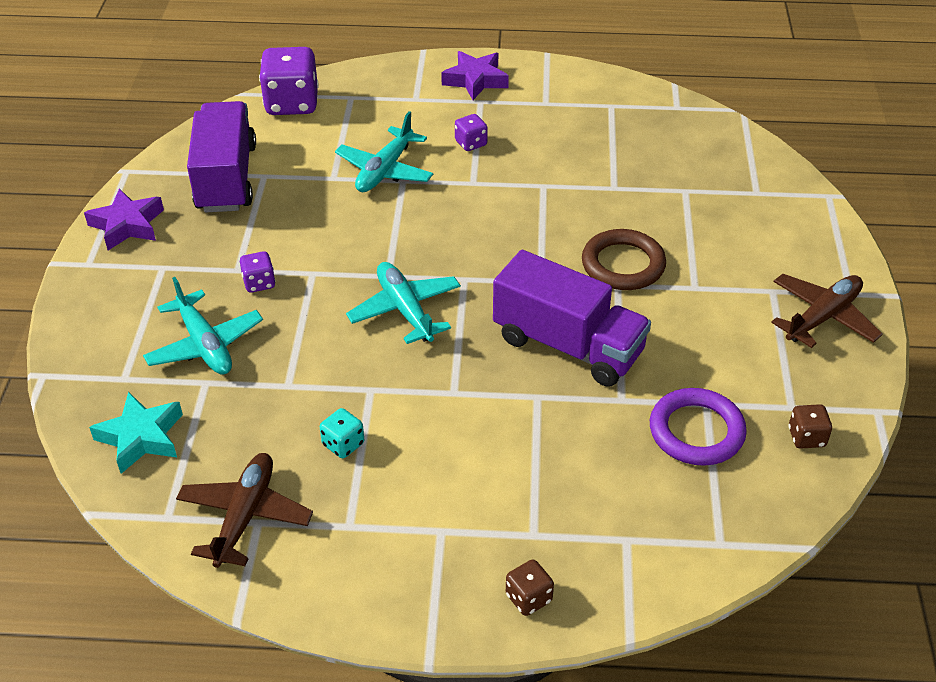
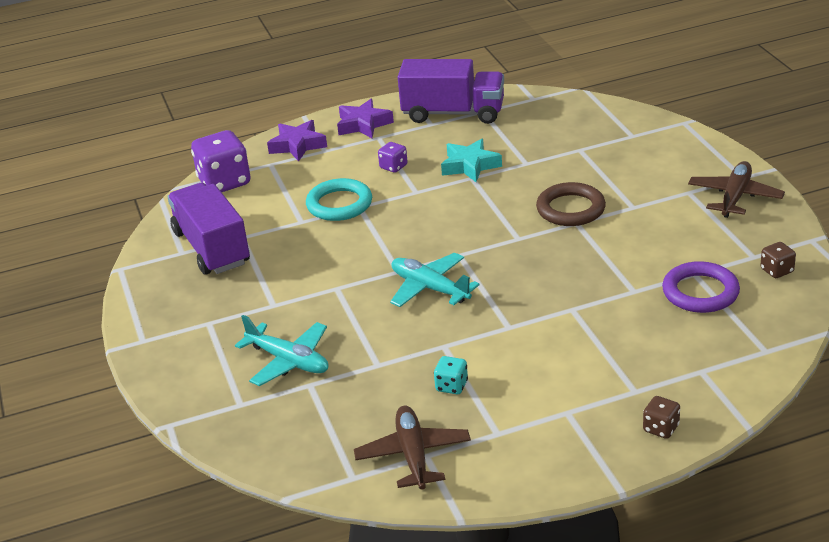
camera: 20 degrees left, 10 degrees down
purple star [84,189,164,250] -> purple star moved to [267,120,327,161]
turquoise star [89,392,183,474] -> turquoise star moved to [441,139,502,182]
purple dice [240,251,276,293] -> none
turquoise plane [335,111,433,192] -> turquoise ring [306,178,372,221]
purple truck [493,250,651,387] -> purple truck moved to [398,59,504,124]

